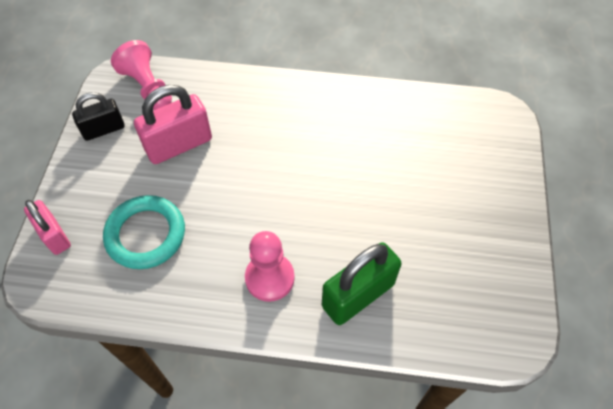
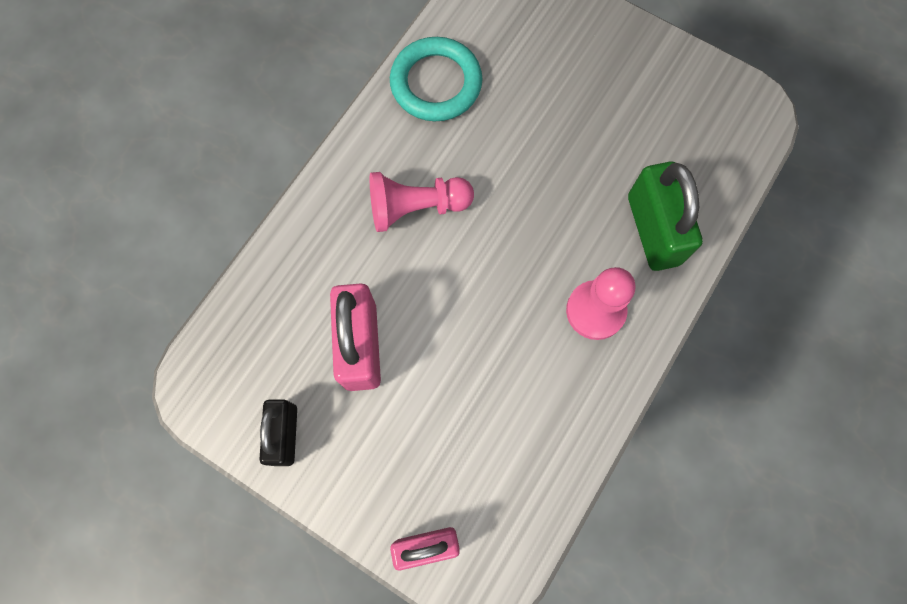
camera: 65 degrees left, 15 degrees up
turquoise ring [103,195,185,269] -> turquoise ring moved to [390,37,483,121]
pink pawn [111,40,172,110] -> pink pawn moved to [370,172,474,232]

